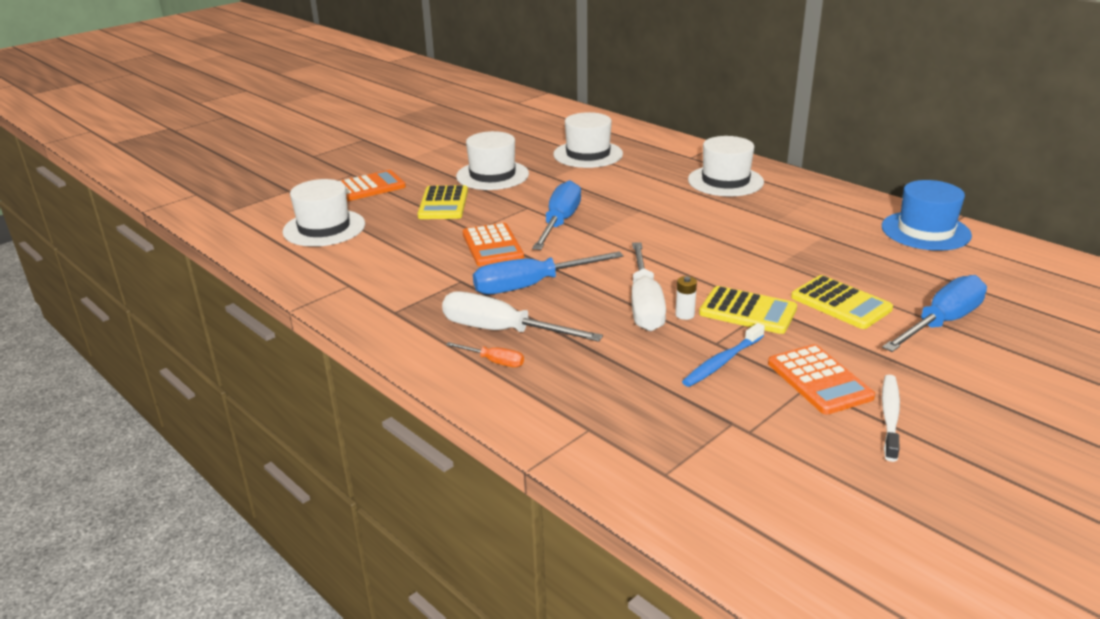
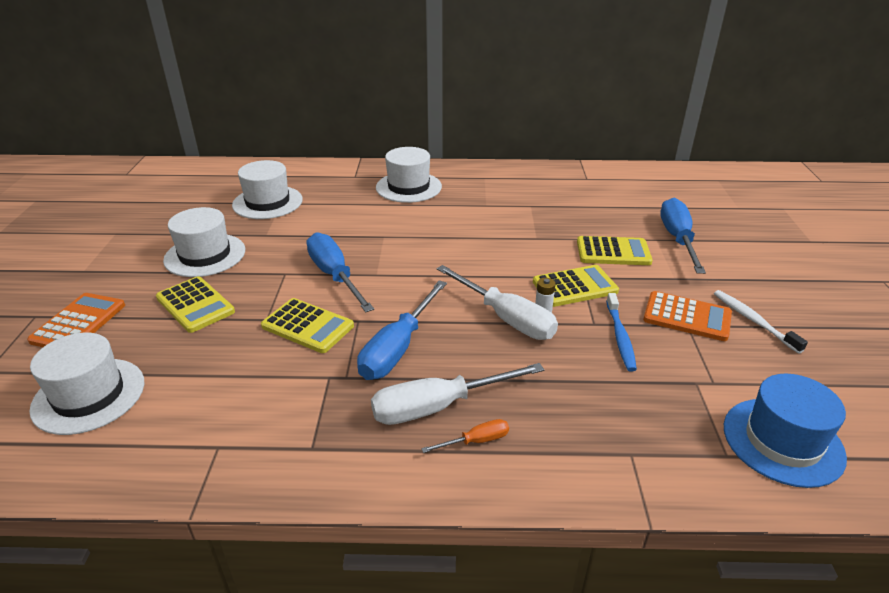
camera: 45 degrees left, 5 degrees up
orange calculator [463,223,524,266] -> yellow calculator [261,298,354,353]
blue hat [882,180,972,251] -> blue hat moved to [724,374,847,488]

